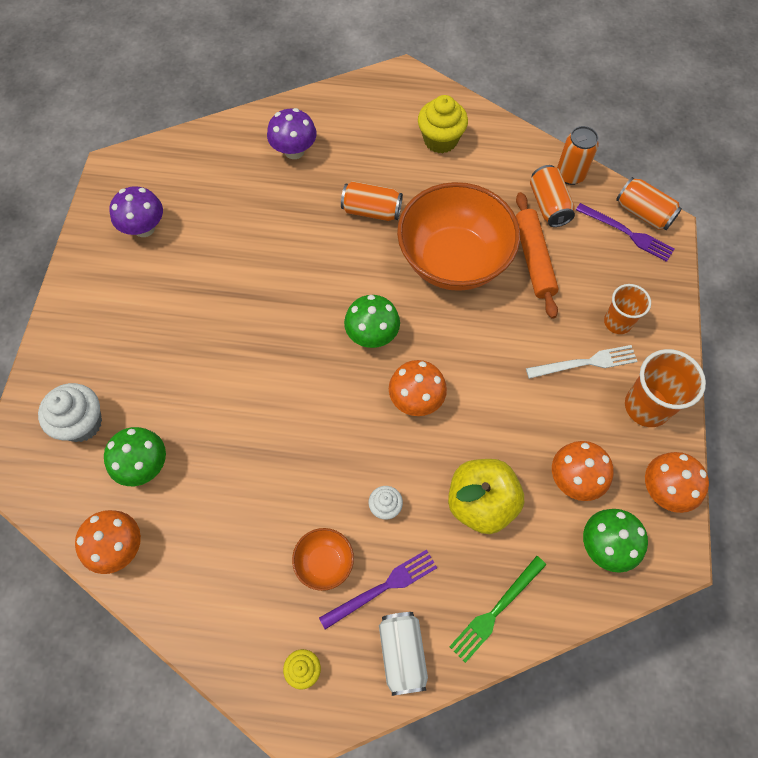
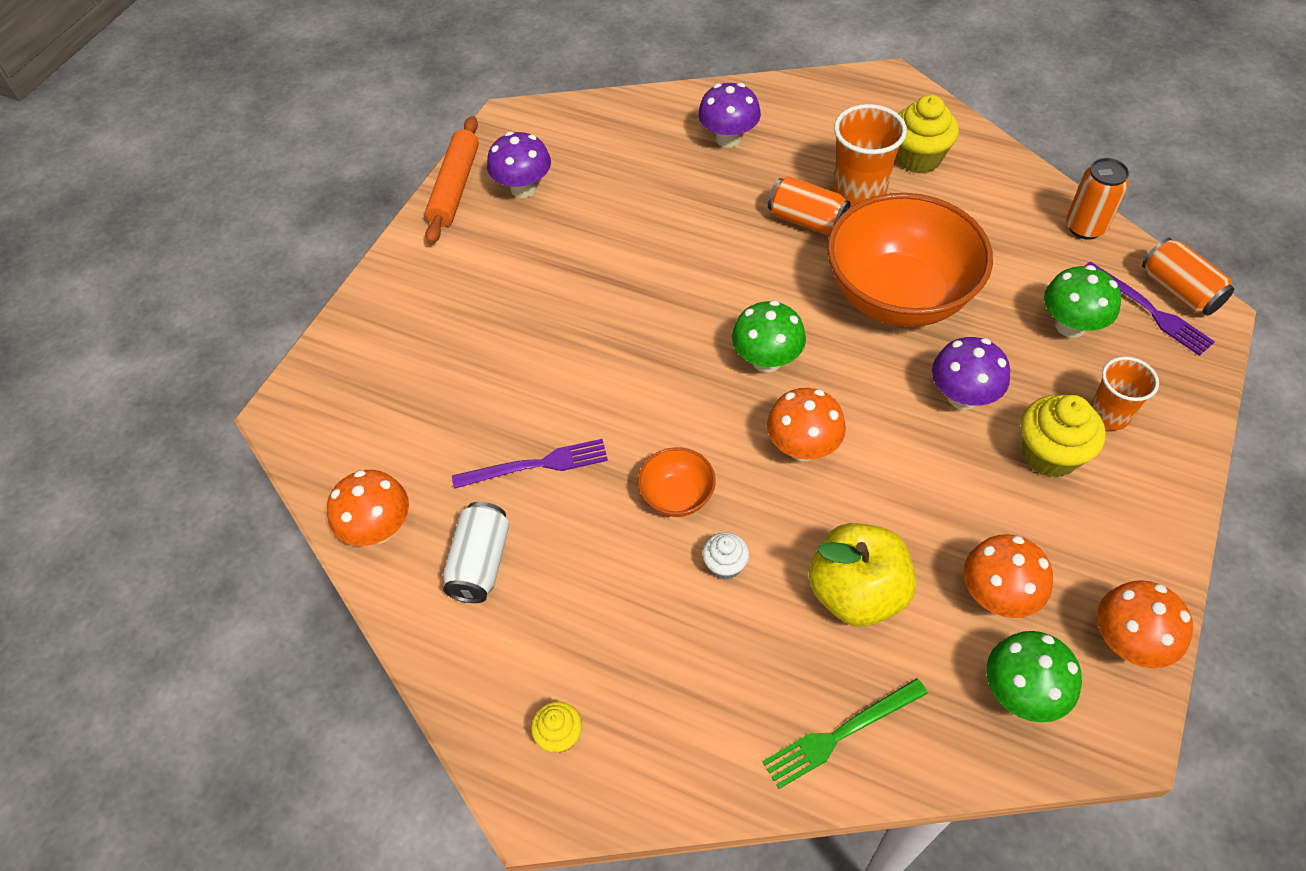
camera: 20 degrees right, 10 degrees down
white cupcake [38,383,102,442] -> none
green mushroom [104,427,166,486] -> green mushroom moved to [1044,265,1121,338]
orange bowl [292,528,354,591] -> orange bowl moved to [638,447,716,517]
purple fork [319,550,437,630] -> purple fork moved to [452,439,608,489]
white can [379,612,428,696] -> white can moved to [443,502,509,603]
orange rolling pin [516,192,559,319] -> orange rolling pin moved to [425,116,479,244]
white fork [526,345,637,379] -> yellow cupcake [1021,395,1106,478]
orange can [530,165,575,227] -> none
orange cup [625,349,706,427] -> orange cup moved to [834,104,907,207]
none -> purple mushroom [932,337,1010,410]

